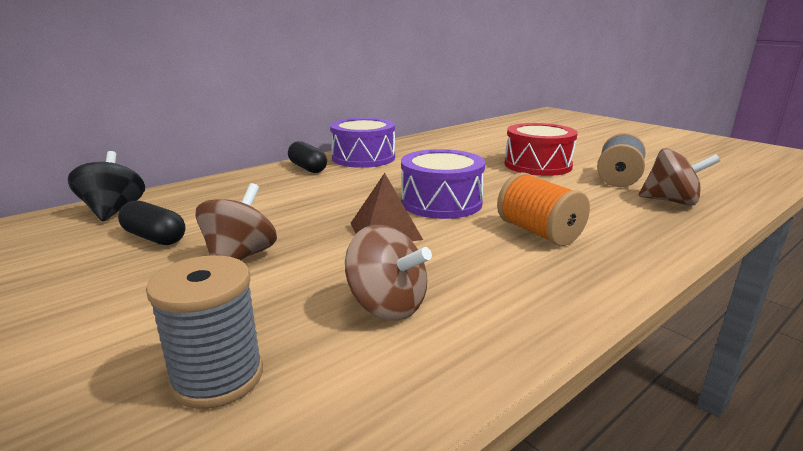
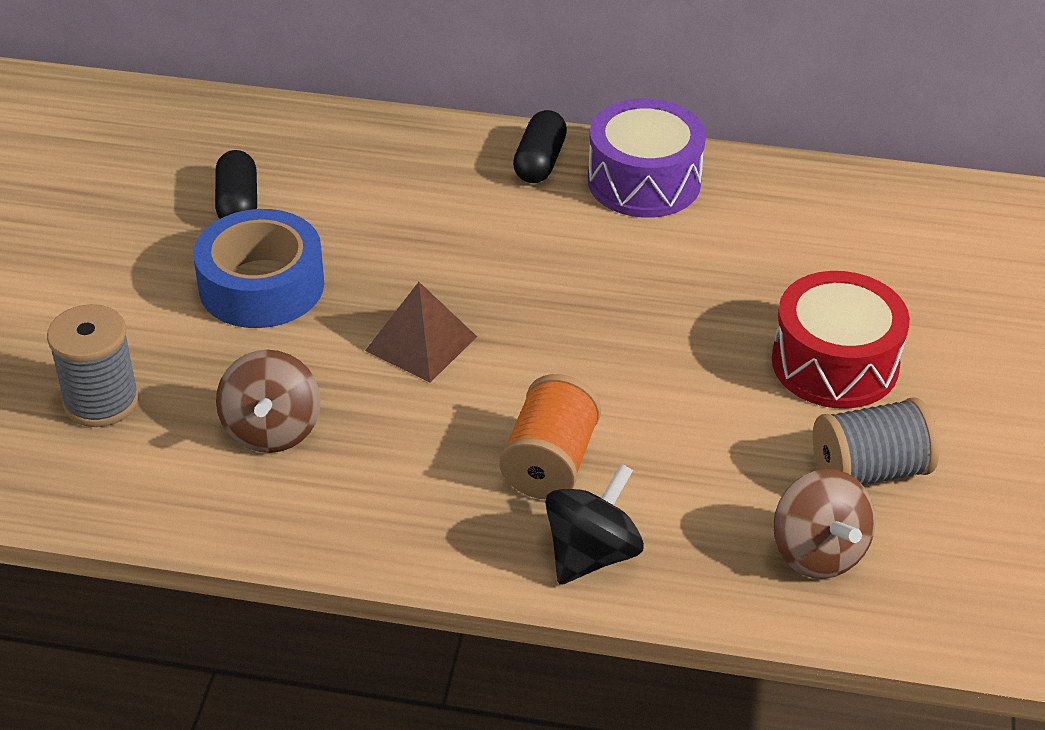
camera: 50 degrees right, 20 degrees up
black spinning top [68,151,145,221] -> black spinning top moved to [545,464,644,585]
brown spinning top [196,183,277,260] -> blue tape [193,209,324,328]
purple drum [401,149,485,219] -> none

